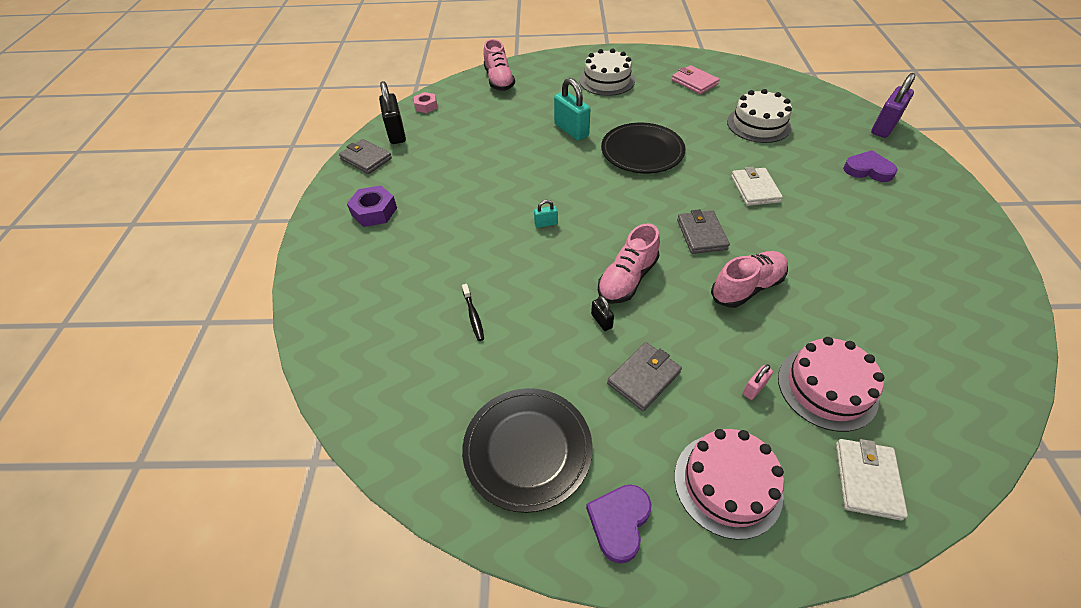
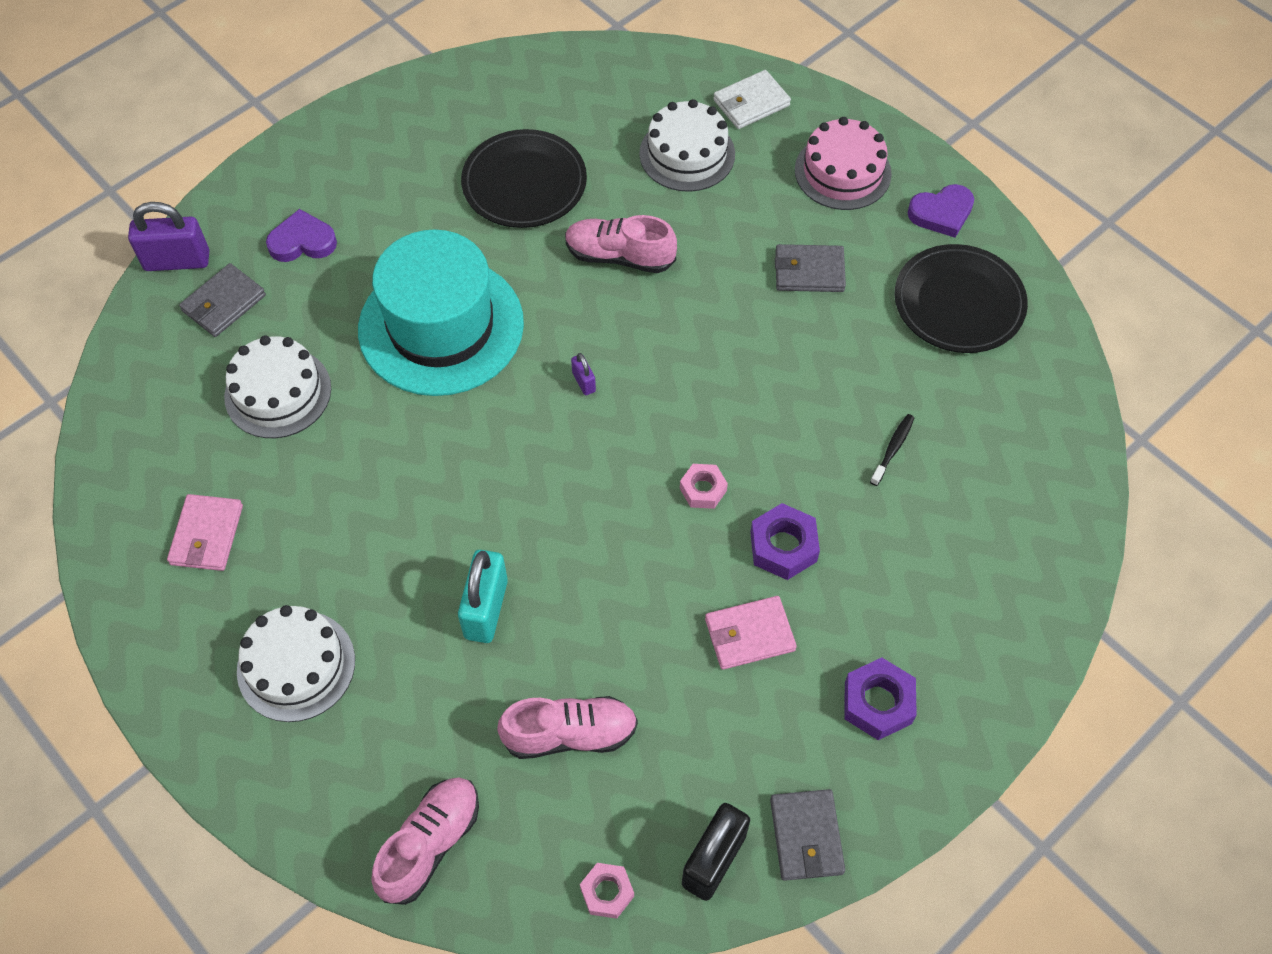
camera: 135 degrees left, 10 degrees up
turquoise padlock [534,200,558,228] -> pink nut [680,464,728,509]
black padlock [591,296,614,331] -> none
pink shoe [598,223,660,304] -> pink shoe moved to [497,696,638,759]
black plate [601,123,685,173] -> black plate moved to [461,129,587,228]
grey wallet [677,209,730,254] -> grey wallet moved to [179,263,266,337]
white wallet [731,167,783,206] -> turquoise hat [358,230,524,396]
pink padlock [743,364,773,400] -> none
pink cake [778,337,885,432] -> white cake [639,99,735,192]
purple heart [843,150,898,182] -> purple heart turned 105 degrees clockwise [266,209,337,262]
none -> purple padlock [571,353,596,395]
none -> pink wallet [705,596,797,670]
none -> purple nut [750,503,820,580]

